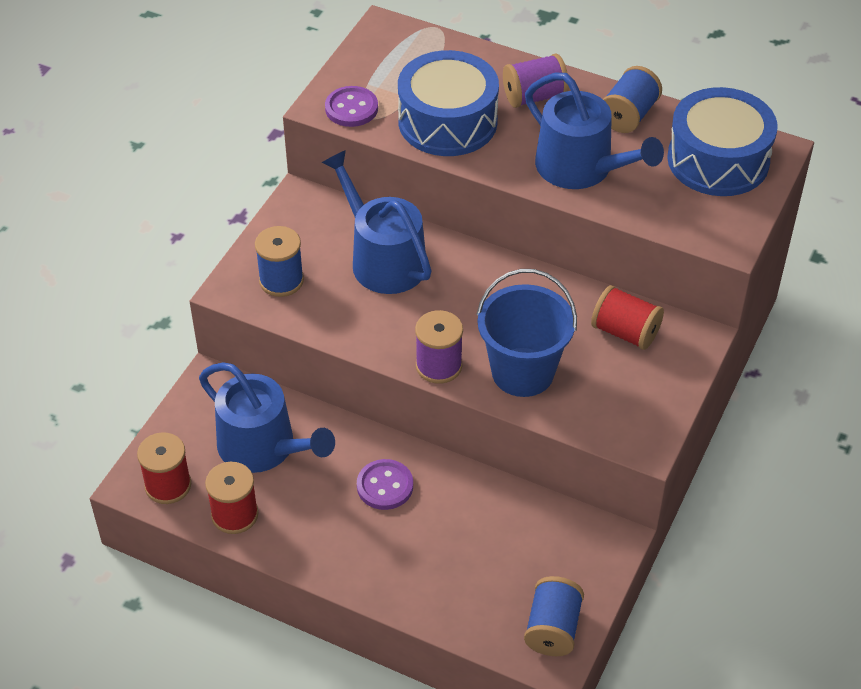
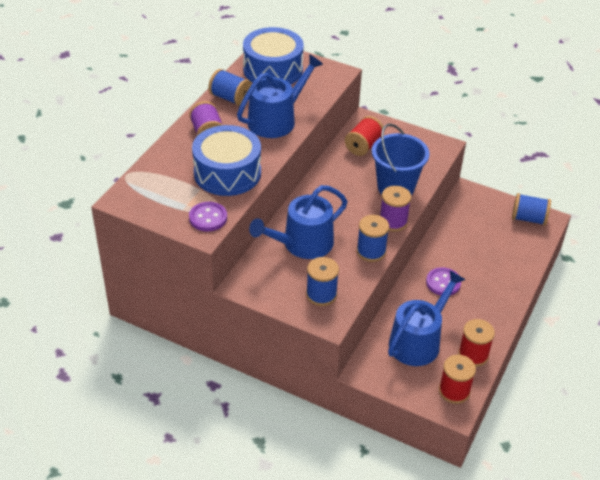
camera: 90 degrees left, 5 degrees down
none -> blue spool [357,215,389,262]

